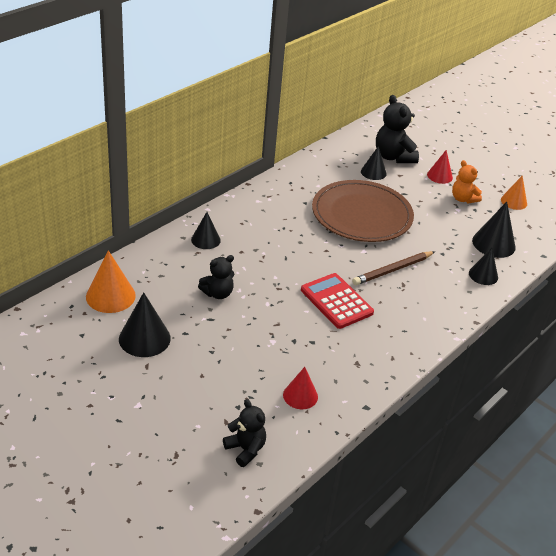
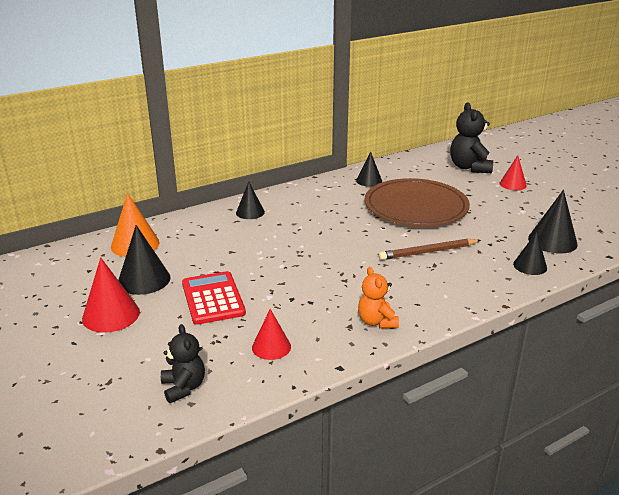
camera: 20 degrees right, 10 degrees down
black teddy bear [198,255,234,299] -> none
red calculator [301,273,374,329] -> red calculator moved to [182,271,246,325]
black cone [361,146,387,180] -> black cone moved to [356,152,382,187]
orange teddy bear [452,160,482,203] -> orange teddy bear moved to [358,267,399,328]
orange cone [501,176,527,210] -> none
none -> red cone [82,257,140,333]

